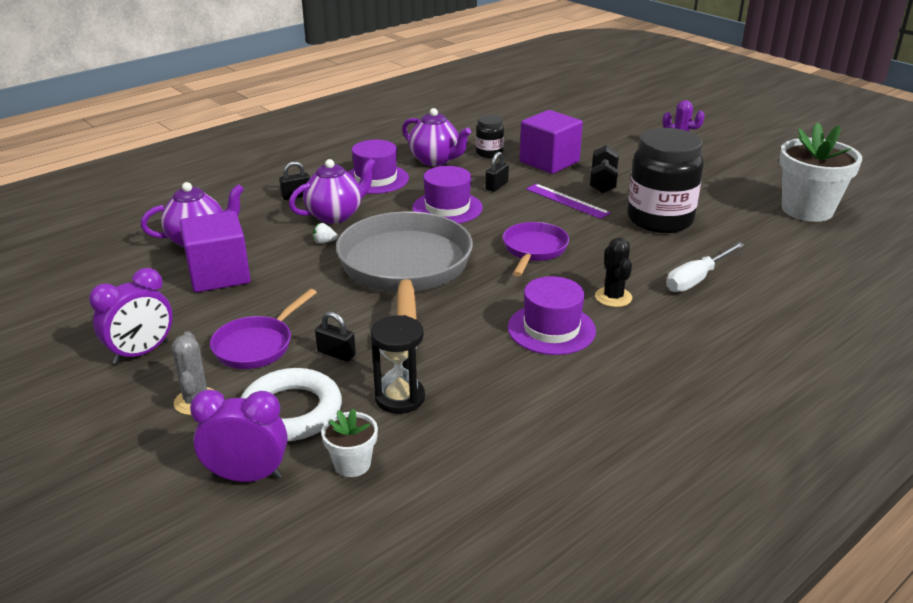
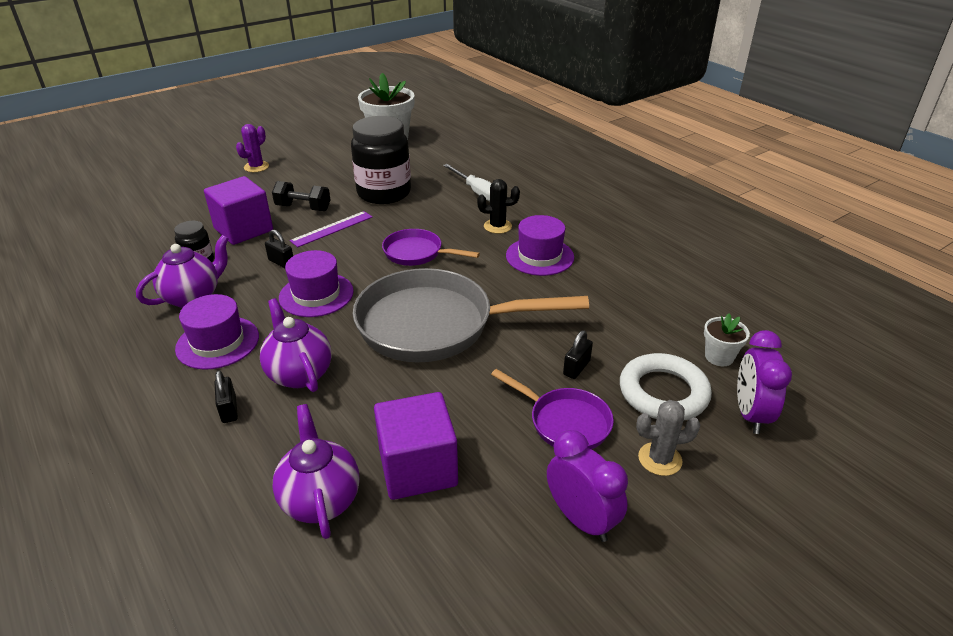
camera: 85 degrees left, 5 degrees up
white strawberry [313,223,338,244] -> none
black hourglass [371,315,425,414] -> none

